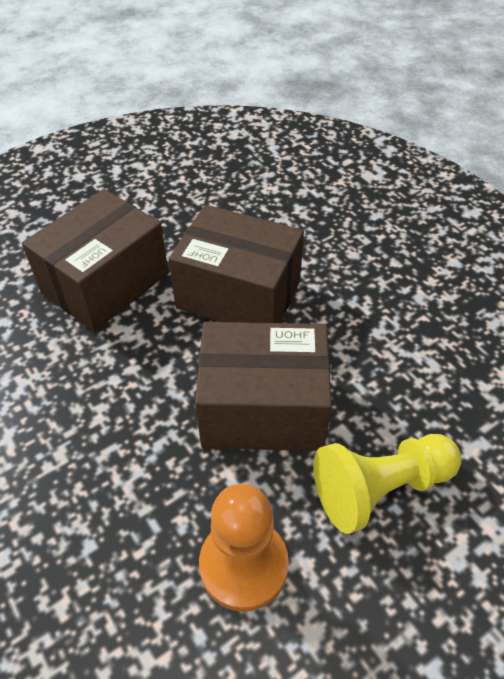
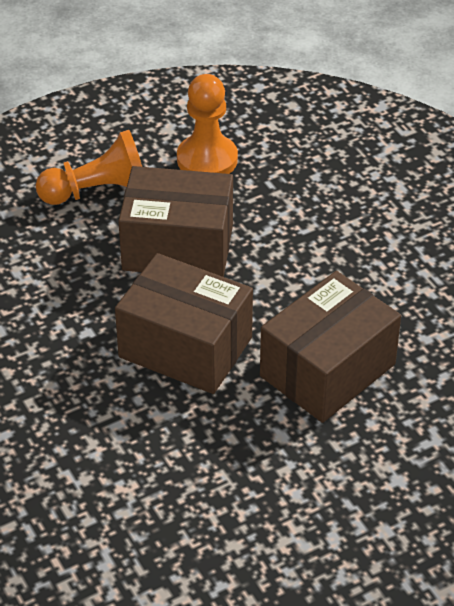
camera: 175 degrees left, 5 degrees down
yellow pawn [314,434,461,534] -> orange pawn [36,130,142,205]

